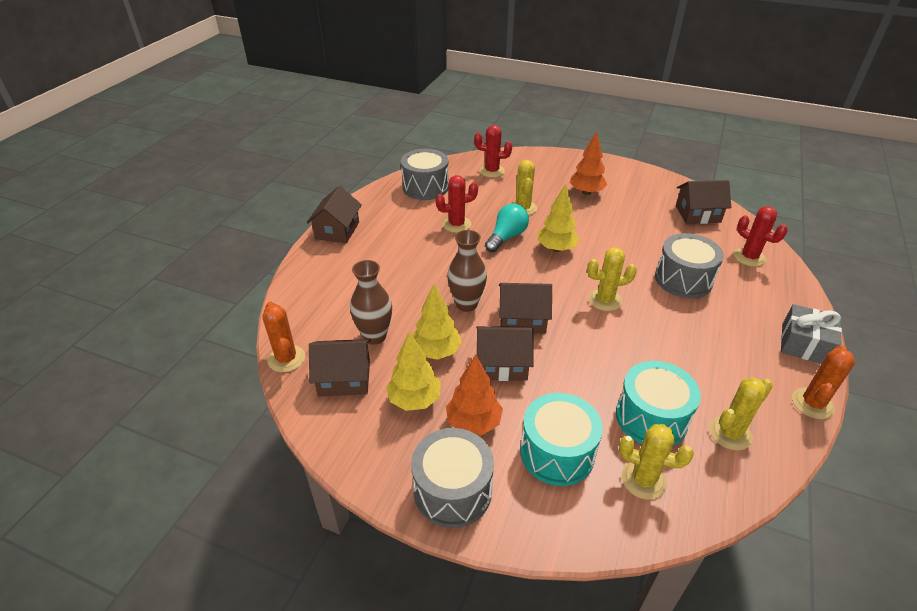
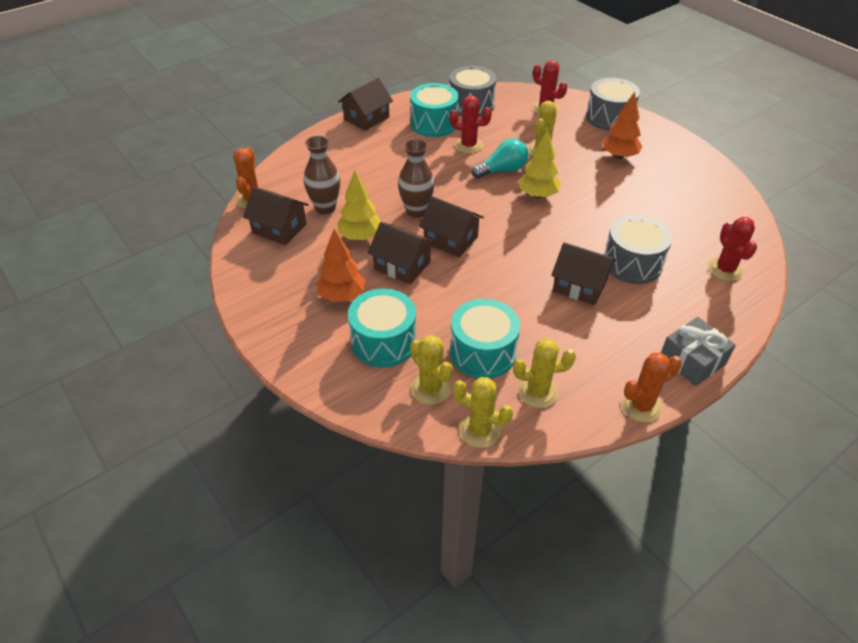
camera: 30 degrees right, 5 degrees up
yellow tree [386,331,441,411] -> none
grey drum [411,428,494,528] -> grey drum moved to [586,78,640,131]
yellow cactus [587,247,637,311] -> yellow cactus moved to [453,377,513,448]
brown house [676,180,731,224] -> brown house moved to [551,242,616,305]
none -> turquoise drum [410,83,459,137]

